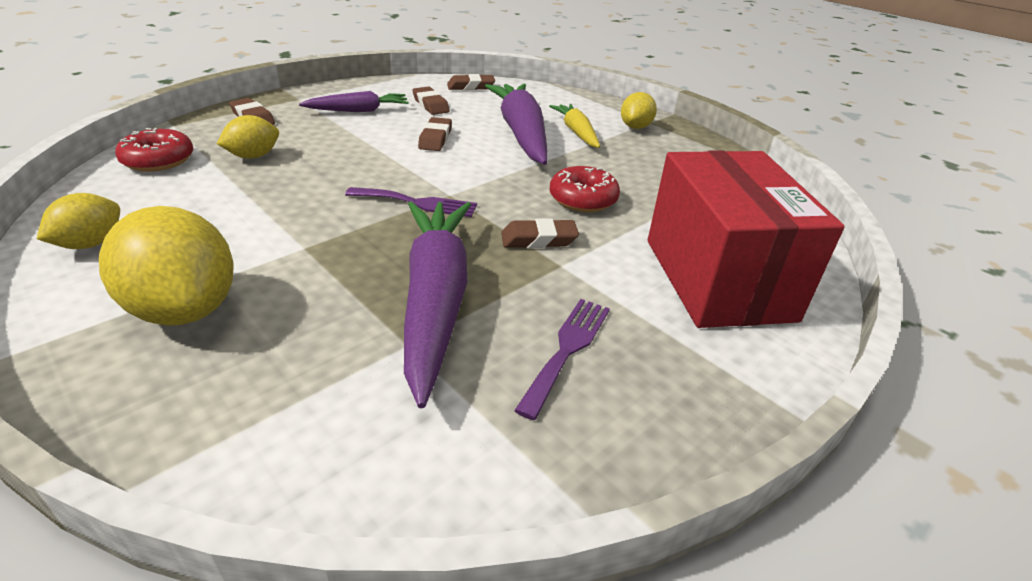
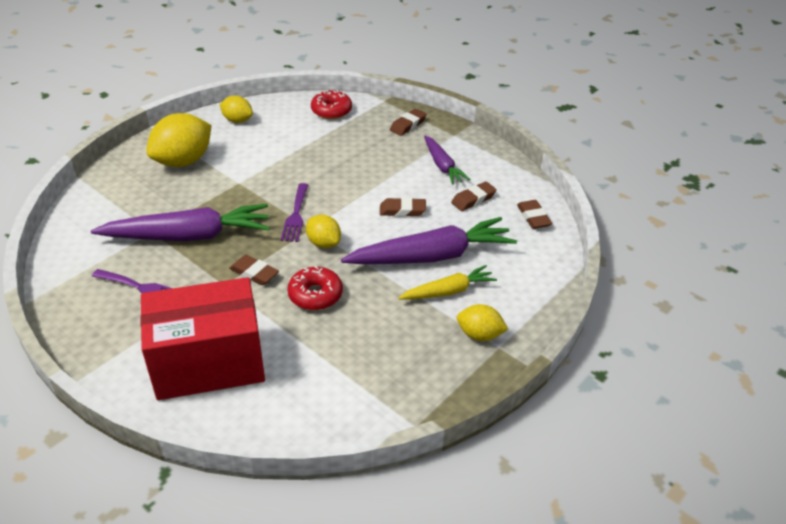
camera: 85 degrees right, 5 degrees up
yellow lemon [217,115,279,159] -> yellow lemon moved to [306,215,341,248]
brown eraser [501,218,579,248] -> brown eraser turned 45 degrees counterclockwise [229,255,279,285]

